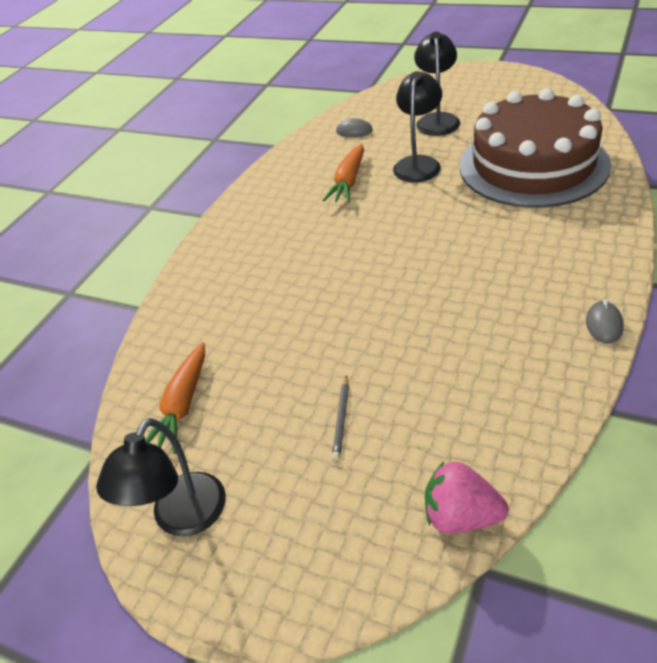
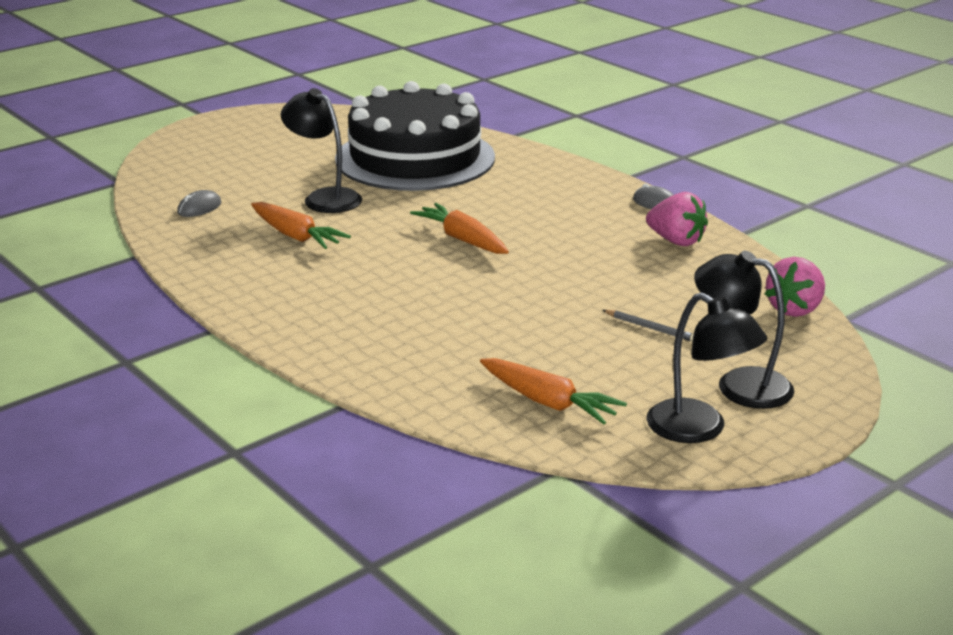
camera: 70 degrees left, 15 degrees down
black lamp [414,32,460,136] -> black lamp moved to [694,251,794,409]
brown cake [460,88,611,208] -> black cake [335,81,495,191]
none -> orange carrot [410,203,509,254]
none -> pink strawberry [646,192,708,246]

